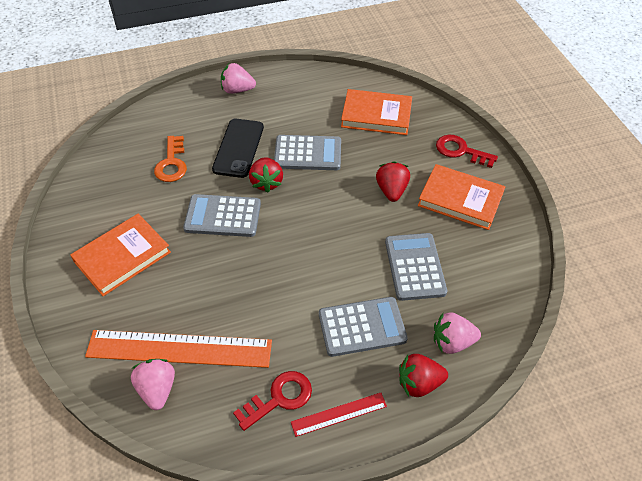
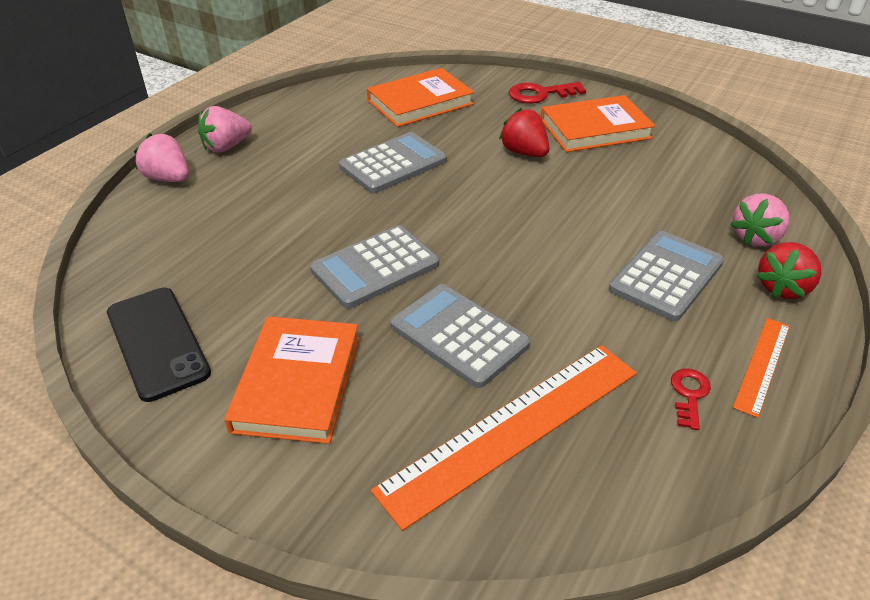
camera: 40 degrees left, 10 degrees down
pink strawberry [131,359,175,410] -> pink strawberry moved to [134,134,189,182]
orange key [154,136,187,182] -> none
black phone [212,119,264,178] -> black phone moved to [107,288,211,402]
red key [233,371,312,431] -> red key [671,369,711,430], size x0.62
red strawberry [249,157,283,193] -> none
red ruler [291,393,387,437] -> orange ruler [733,318,790,418]
grey calculator [385,233,447,301] -> grey calculator moved to [390,284,531,388]

